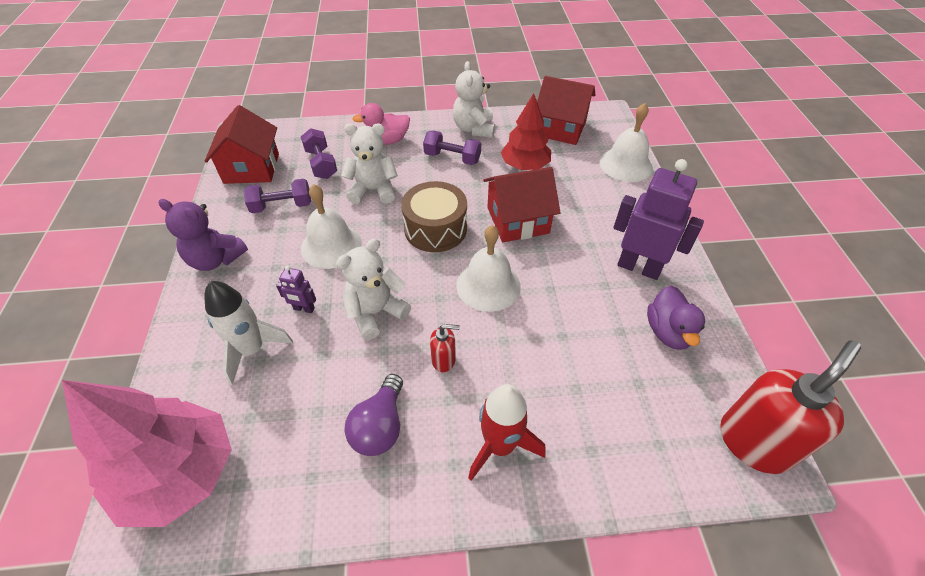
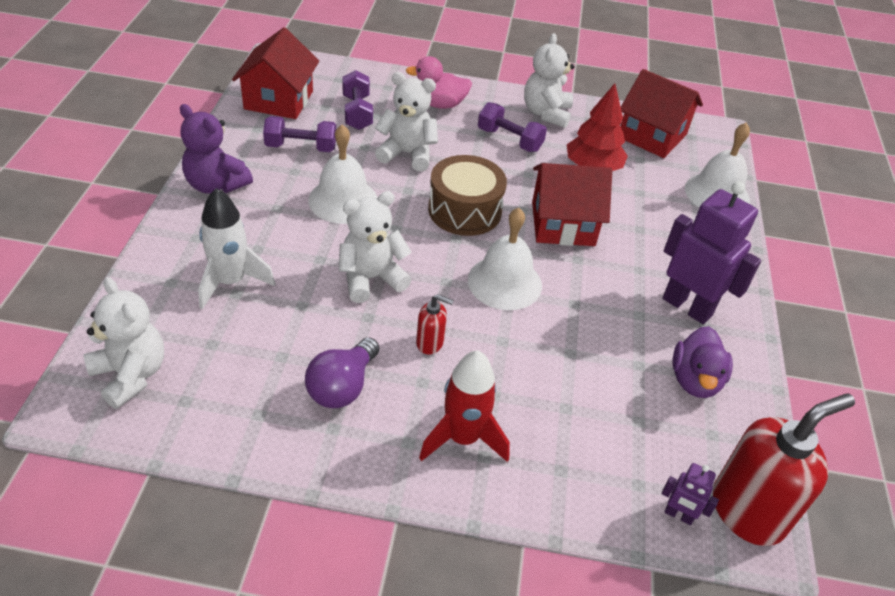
camera: 10 degrees right, 5 degrees down
pink tree [62,380,232,527] -> white teddy bear [84,277,164,409]
purple robot [276,266,316,313] -> purple robot moved to [662,463,719,525]

